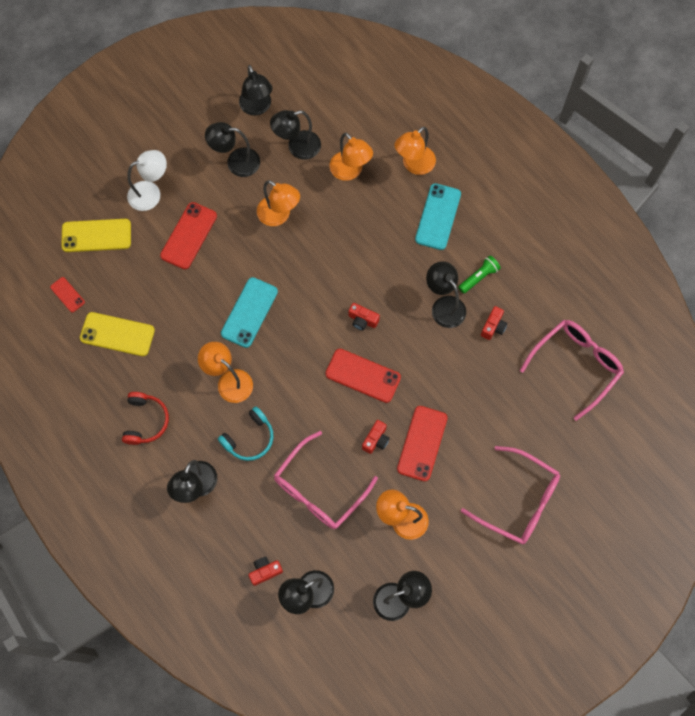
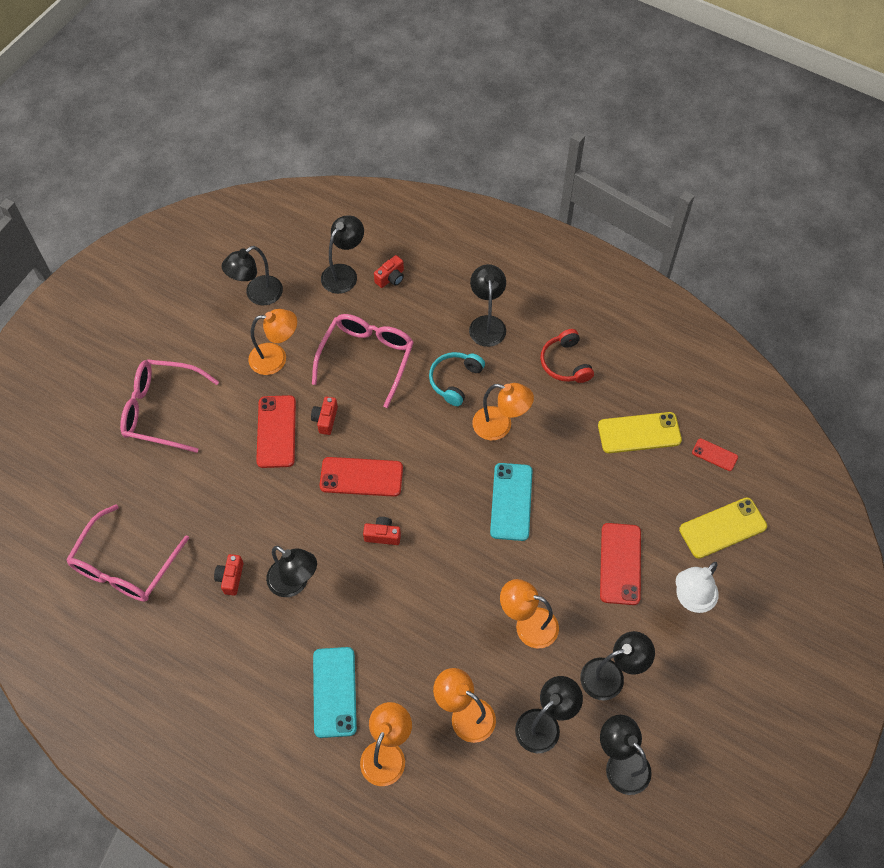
camera: 160 degrees right, 10 degrees down
green flashlight [458,256,501,294] -> none

